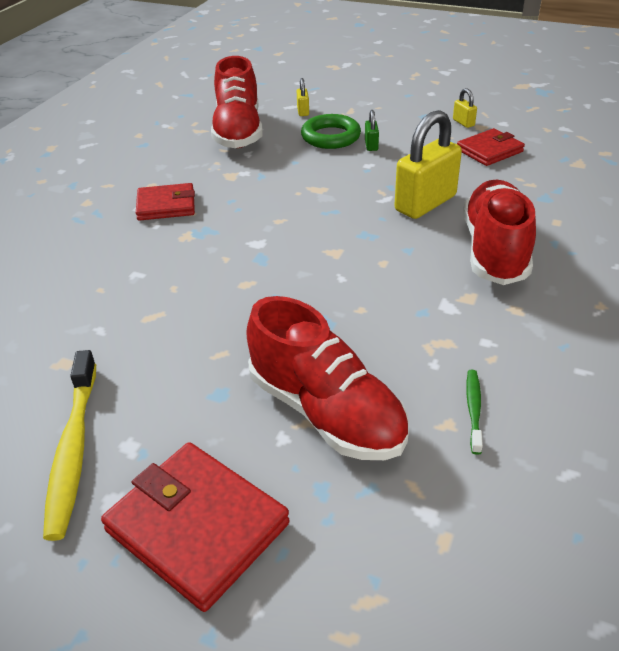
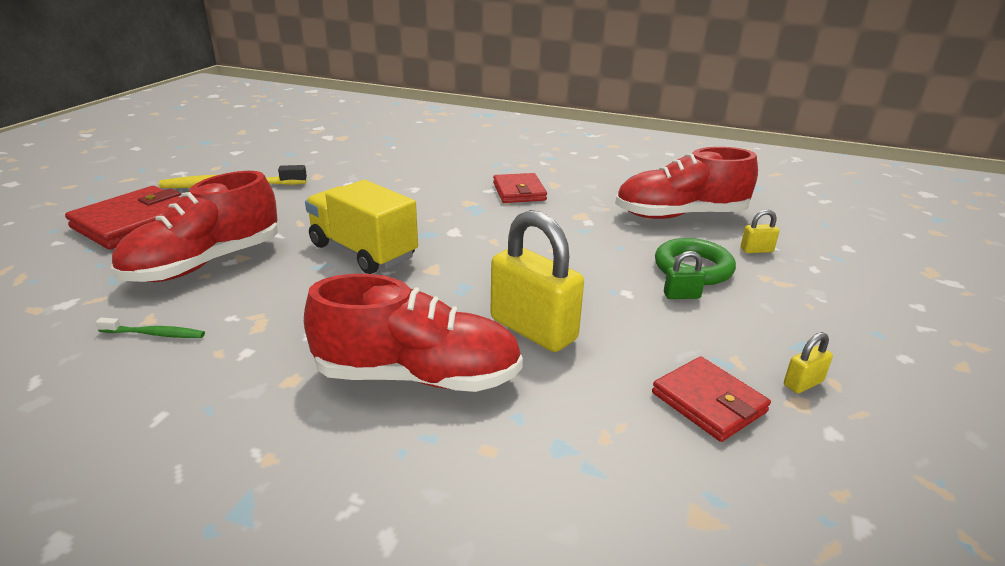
camera: 85 degrees right, 10 degrees down
none -> yellow truck [305,180,418,274]

